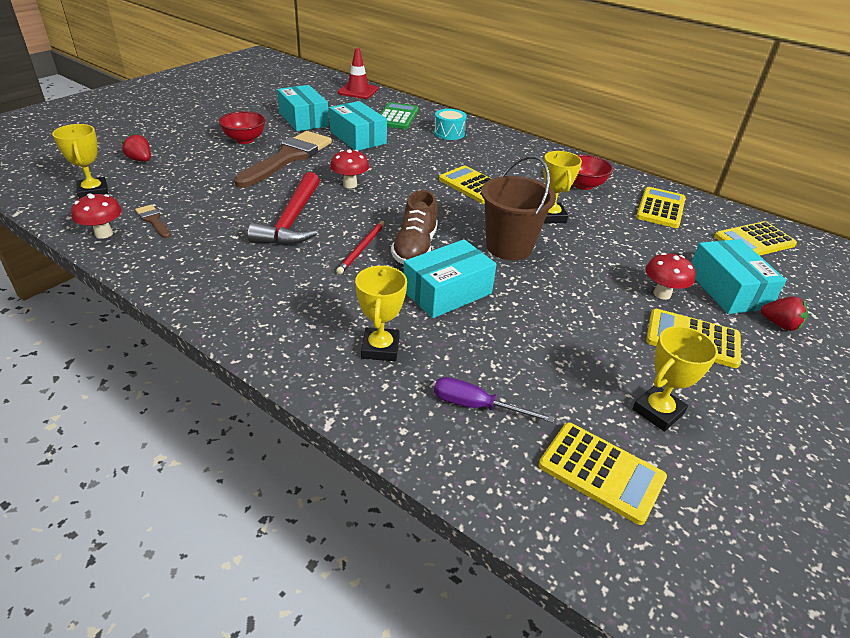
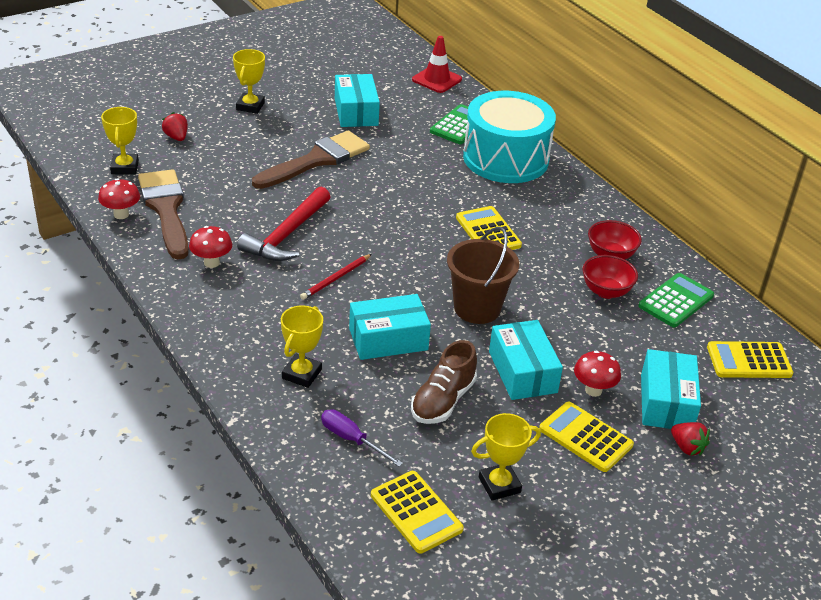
camera: 20 degrees right, 0 degrees up
brown brush [135,204,171,238] -> brown brush [138,169,189,259], size x2.33
red bowl [219,111,266,144] -> red bowl moved to [583,255,638,299]
turquoise box [329,101,387,151] -> turquoise box moved to [489,320,563,400]
red mushroom [330,149,369,188] -> red mushroom moved to [189,226,232,268]
brown shoe [391,190,438,265] -> brown shoe moved to [411,340,477,424]
turquoise drum [434,109,467,140] -> turquoise drum [463,91,556,183], size x2.42
yellow trophy [543,151,582,223] -> yellow trophy moved to [233,49,265,114]
yellow calculator [636,187,686,228] -> green calculator [638,273,714,327]

